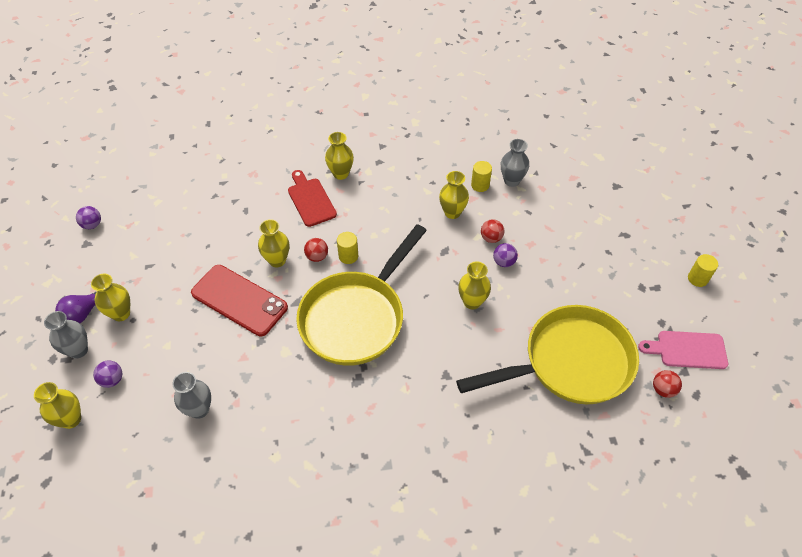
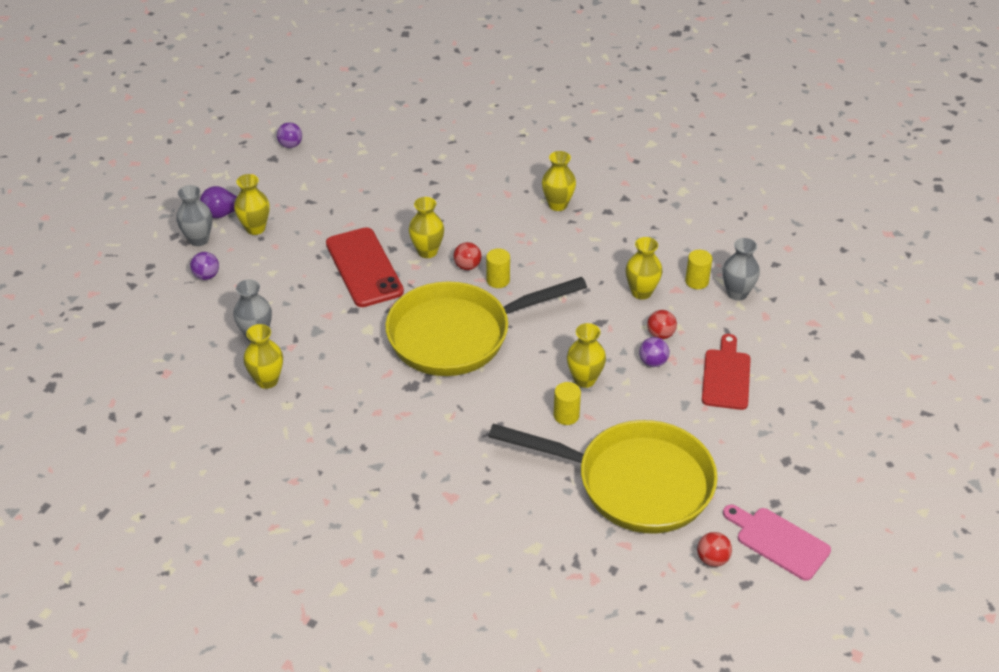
camera: 35 degrees right, 10 degrees down
yellow vase [34,382,81,429] -> yellow vase moved to [244,324,283,389]
red cutting board [288,170,337,227] -> red cutting board moved to [702,334,751,410]
yellow cylinder [688,254,718,287] -> yellow cylinder moved to [554,382,581,425]

